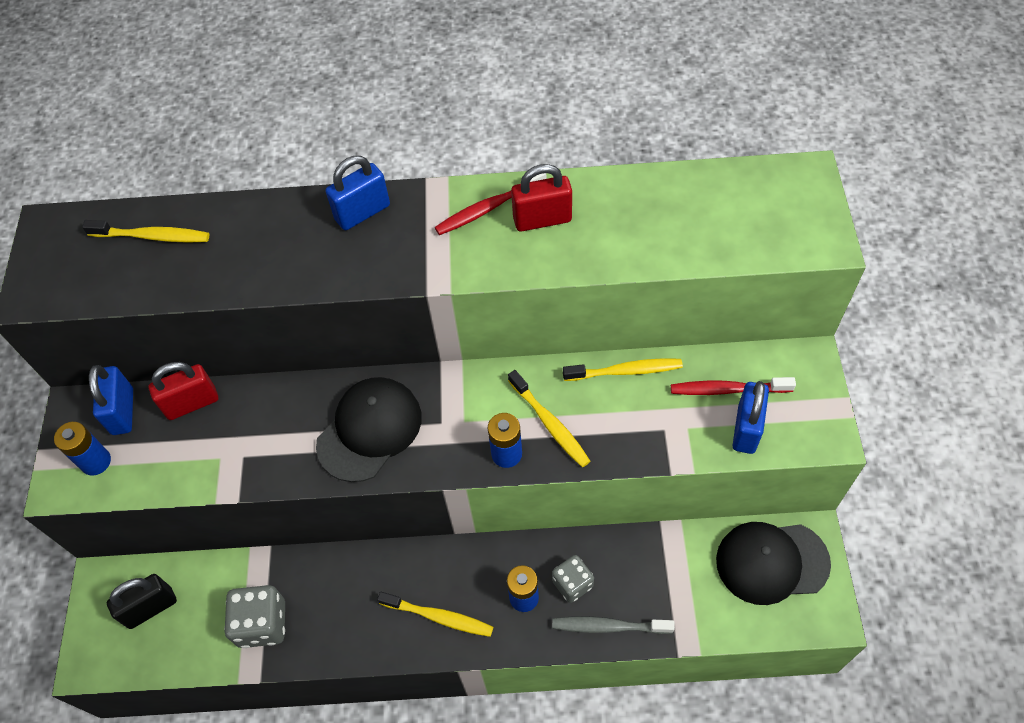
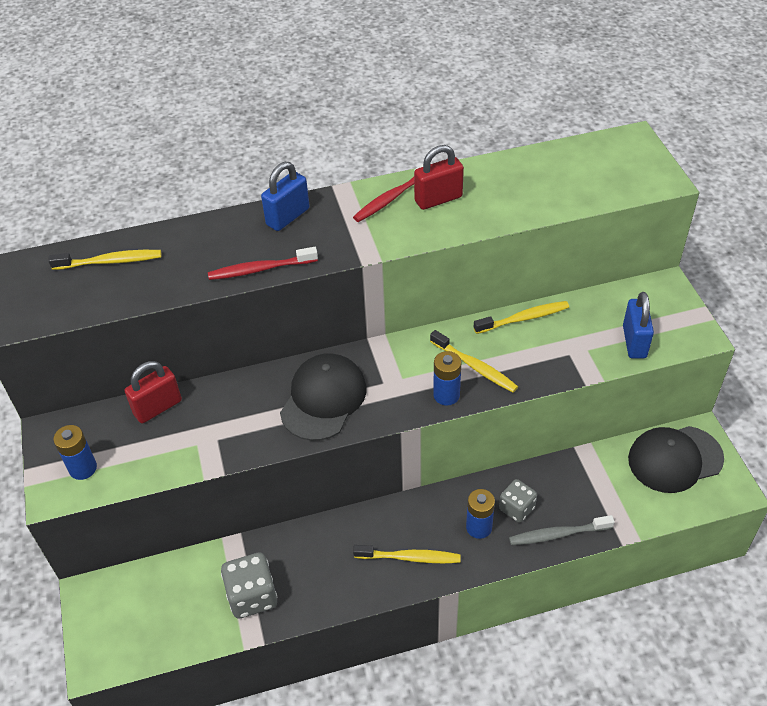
camera: 15 degrees left, 10 degrees down
blue padlock [89,365,133,435] -> none
black padlock [107,574,177,629] -> none
red toothbrush [671,377,796,395] -> red toothbrush moved to [208,247,318,280]

